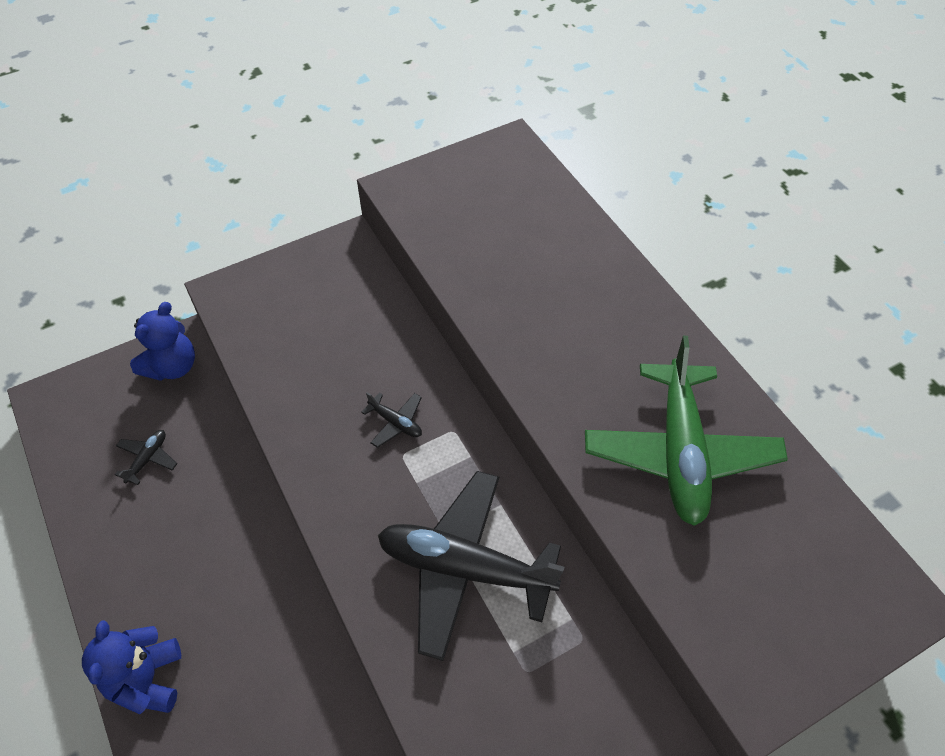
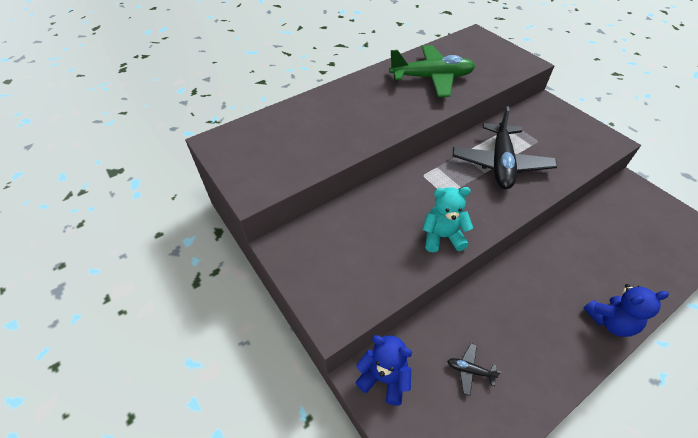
camera: 95 degrees left, 5 degrees down
black plane [361,392,422,448] -> none
none -> turquoise teddy bear [422,187,473,252]

